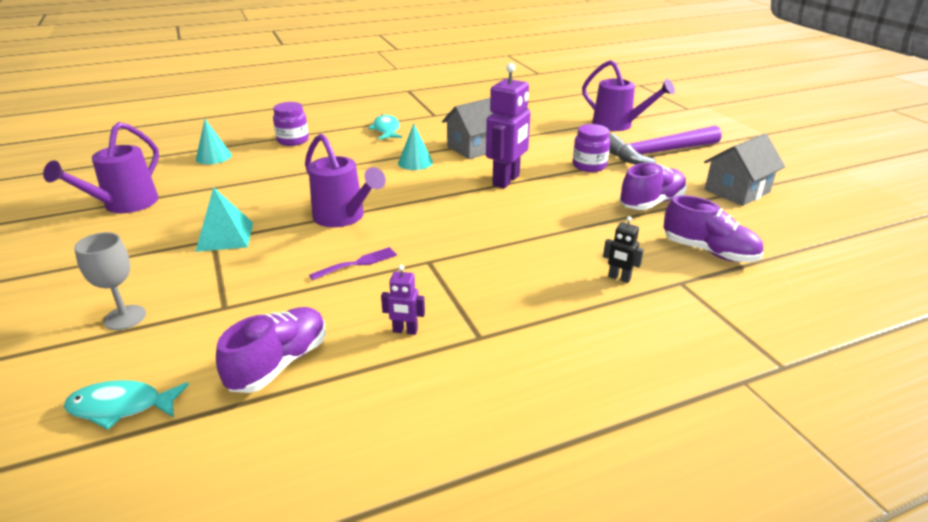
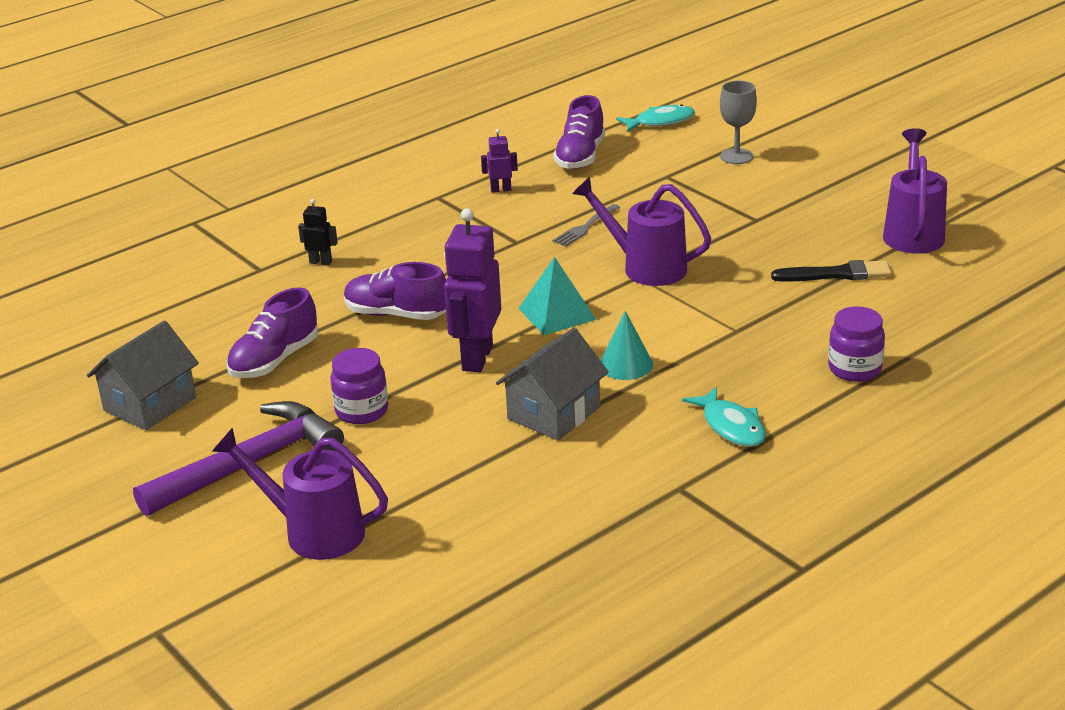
camera: 165 degrees right, 0 degrees up
turquoise pyramid [195,187,253,252] -> turquoise pyramid moved to [518,257,596,335]
turquoise cone [196,119,232,164] -> none
purple fork [309,247,397,280] -> grey fork [553,204,620,246]
purple shoe [663,195,764,262] -> purple shoe moved to [344,262,446,320]
none -> black brush [771,260,892,282]

